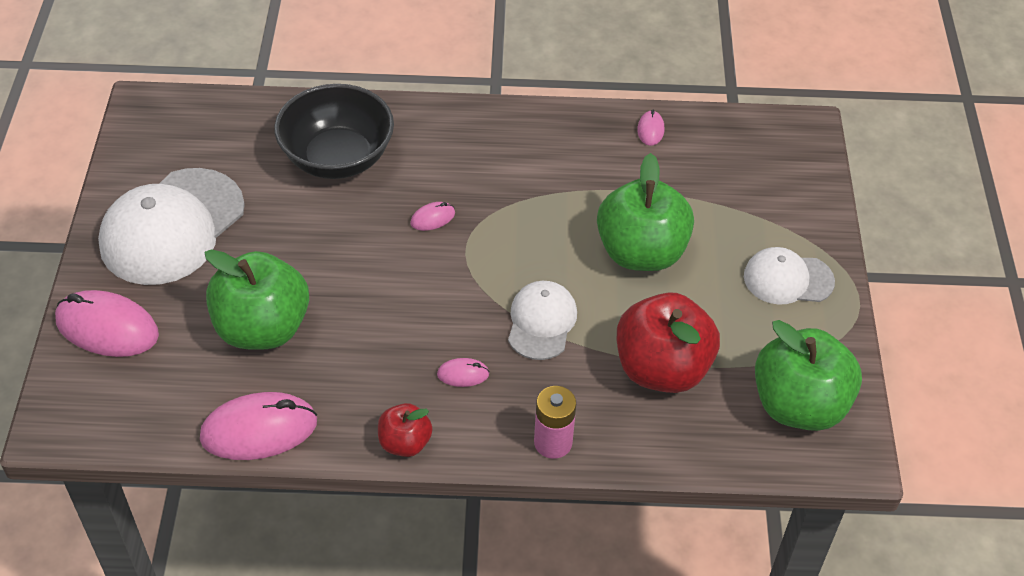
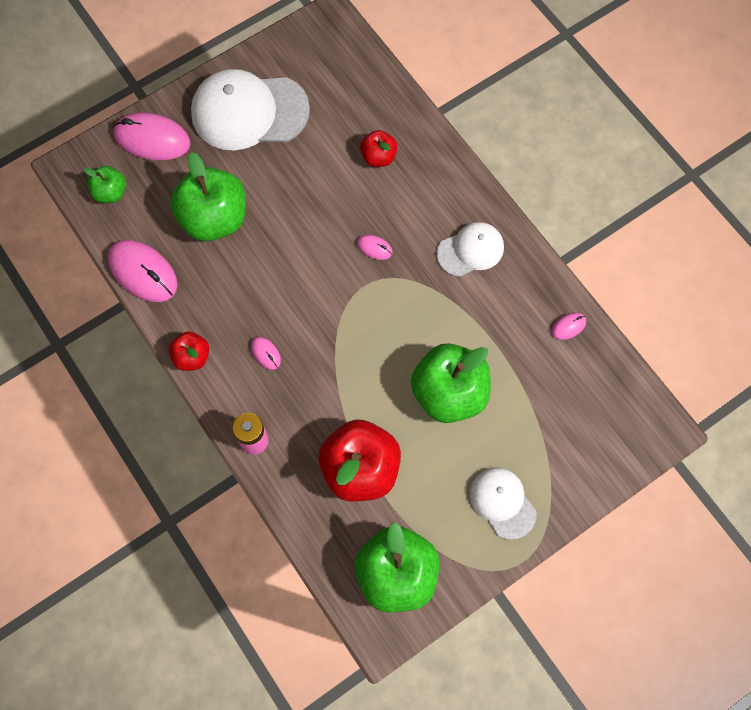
camera: 55 degrees right, 20 degrees up
pink mouse [55,290,159,357] -> pink mouse turned 60 degrees counterclockwise [113,113,191,160]
black bowl [274,84,394,179] -> red apple [360,130,398,167]
white cap [508,281,577,360] -> white cap moved to [437,222,504,277]
none -> green apple [84,166,126,203]

